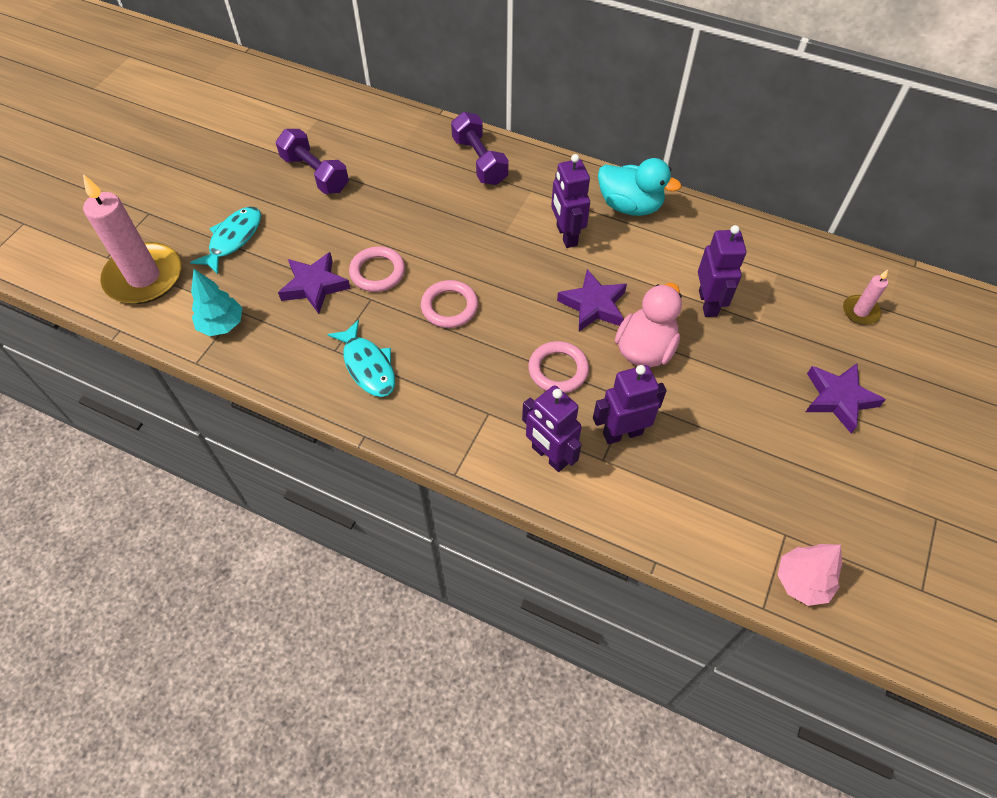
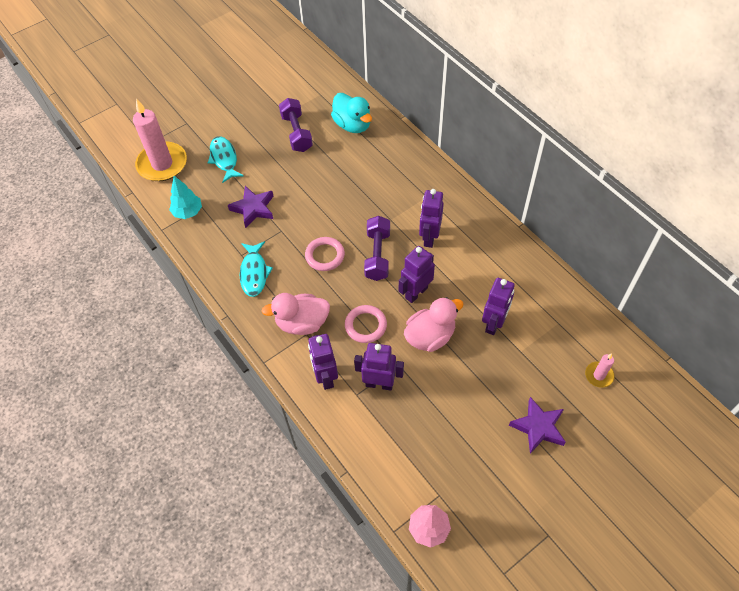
camera: 30 degrees right, 0 degrees up
turquoise fish [190,207,261,274] -> turquoise fish turned 75 degrees counterclockwise [208,136,244,183]
pink ring [349,247,405,292] -> none
purple dumbbell [451,112,509,185] -> purple dumbbell moved to [364,216,390,281]
purple star [557,269,627,332] -> purple robot [399,246,435,303]
turquoise duck [598,158,681,216] -> turquoise duck moved to [331,93,372,133]
none -> pink duck [261,293,330,335]

